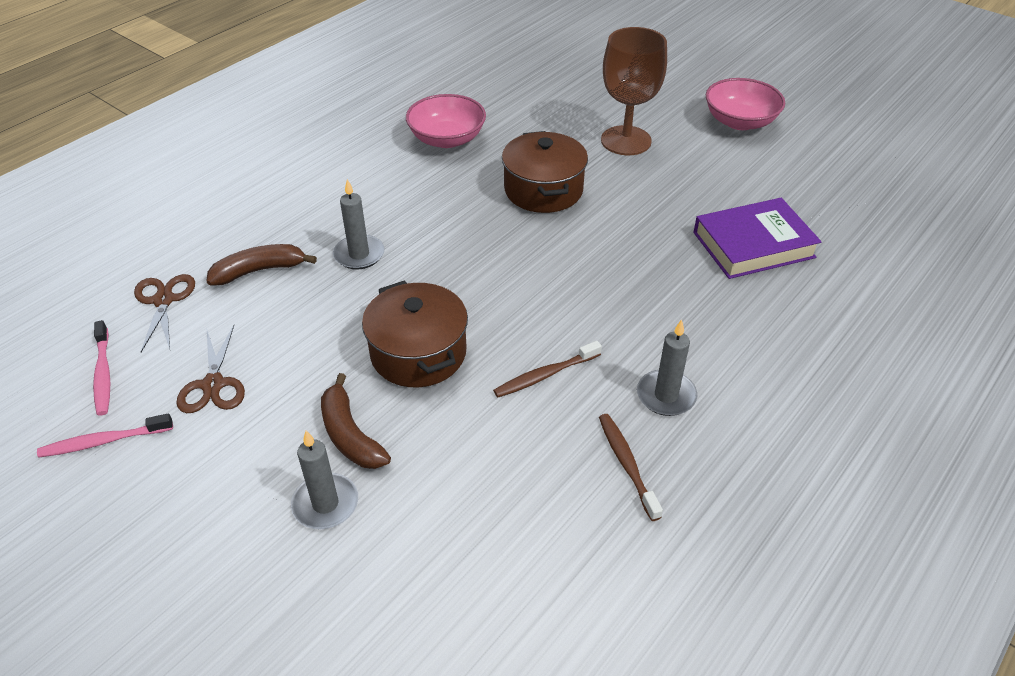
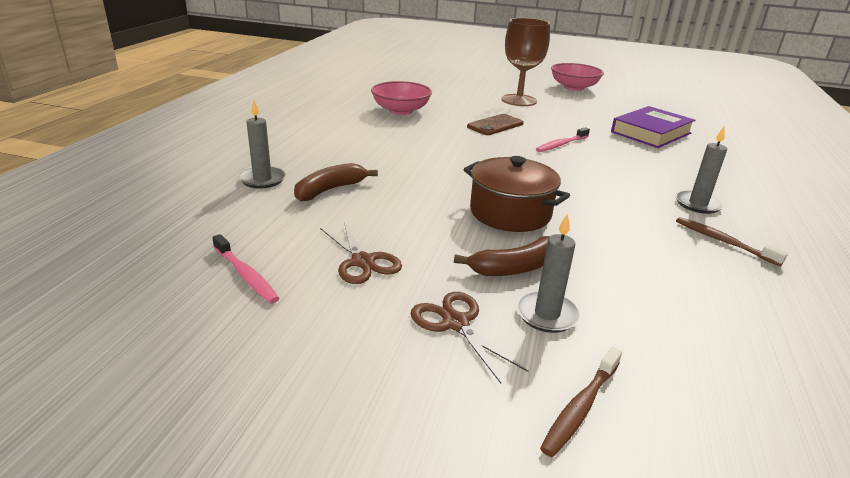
camera: 25 degrees left, 15 degrees down
pink toothbrush [37,413,173,457] -> pink toothbrush moved to [536,127,590,152]
brown scissors [134,274,195,353] -> brown scissors moved to [411,292,529,384]
brown banana [321,373,391,469] -> brown banana turned 60 degrees counterclockwise [454,236,550,276]
grey candle [333,179,384,269] -> grey candle moved to [238,101,286,188]
brown toothbrush [493,341,602,397] -> brown toothbrush moved to [540,347,622,457]
brown pot [502,131,588,213] -> brown phone [467,114,524,135]

